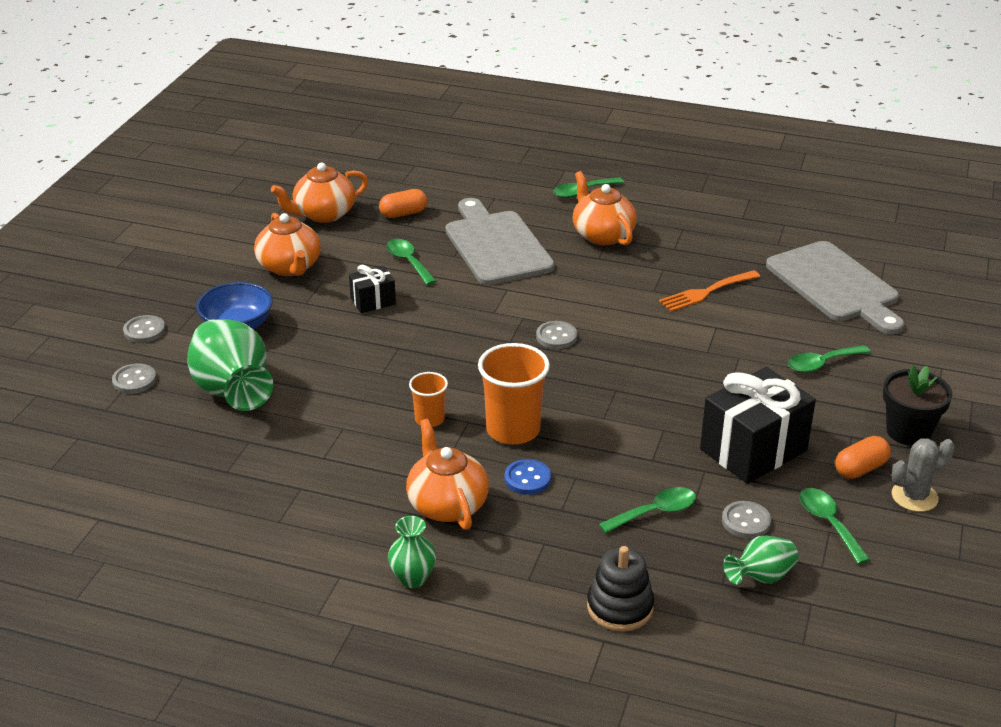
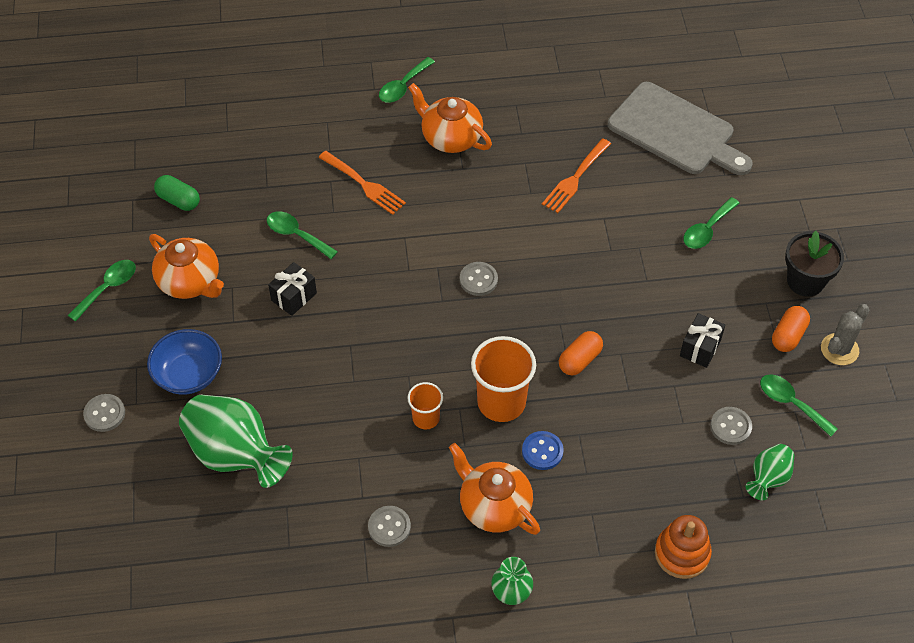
camera: 25 degrees left, 20 degrees up
grey button [112,363,156,394] -> grey button moved to [368,506,411,547]
orange teapot [271,163,368,223] -> green capsule [154,175,200,211]
orange capsule [379,189,427,218] -> orange capsule moved to [559,331,603,375]
grey cutting board [446,198,555,285] -> orange fork [318,151,406,215]
black stacking toy [587,546,654,632] -> orange stacking toy [655,515,712,579]
green spoon [599,487,696,533] -> green spoon moved to [68,260,136,322]
black gift [700,367,816,484] -> black gift [680,313,725,368], size x0.51

